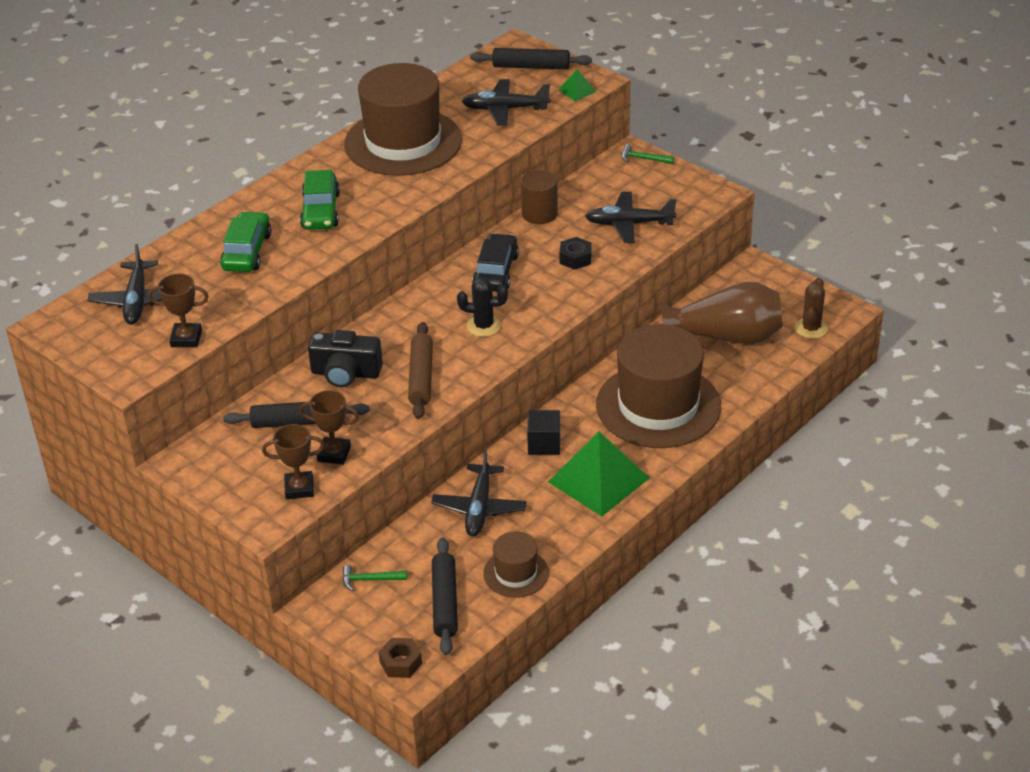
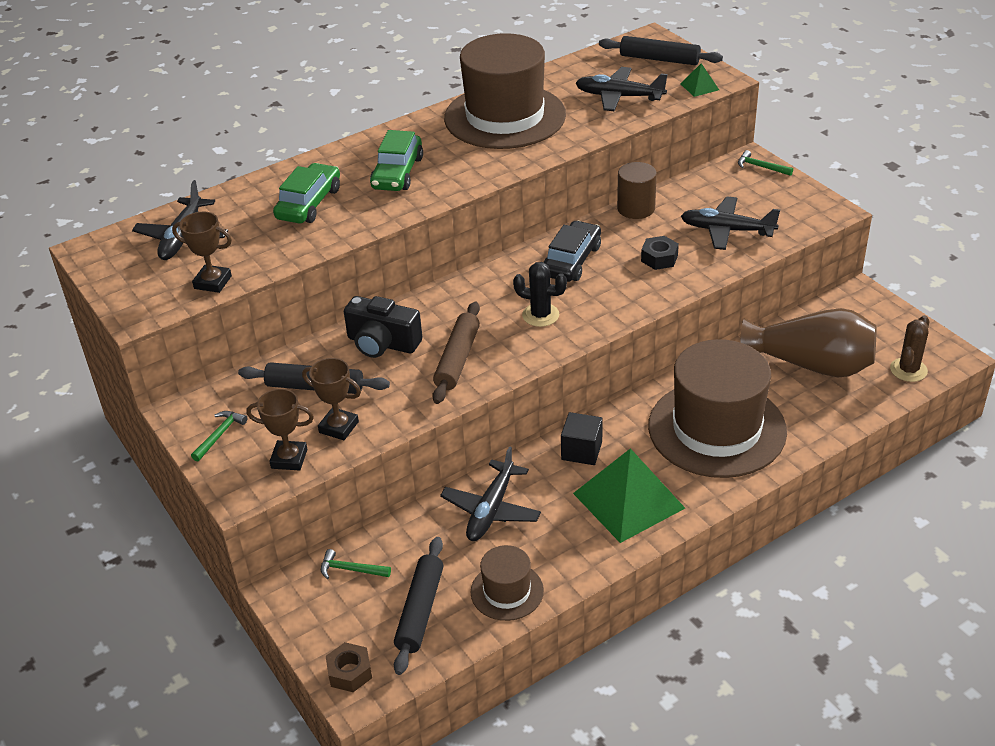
camera: 15 degrees right, 0 degrees up
none -> green hammer [191,411,247,462]

